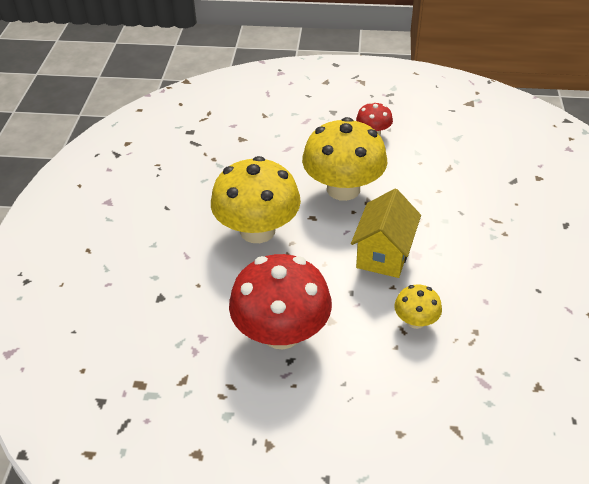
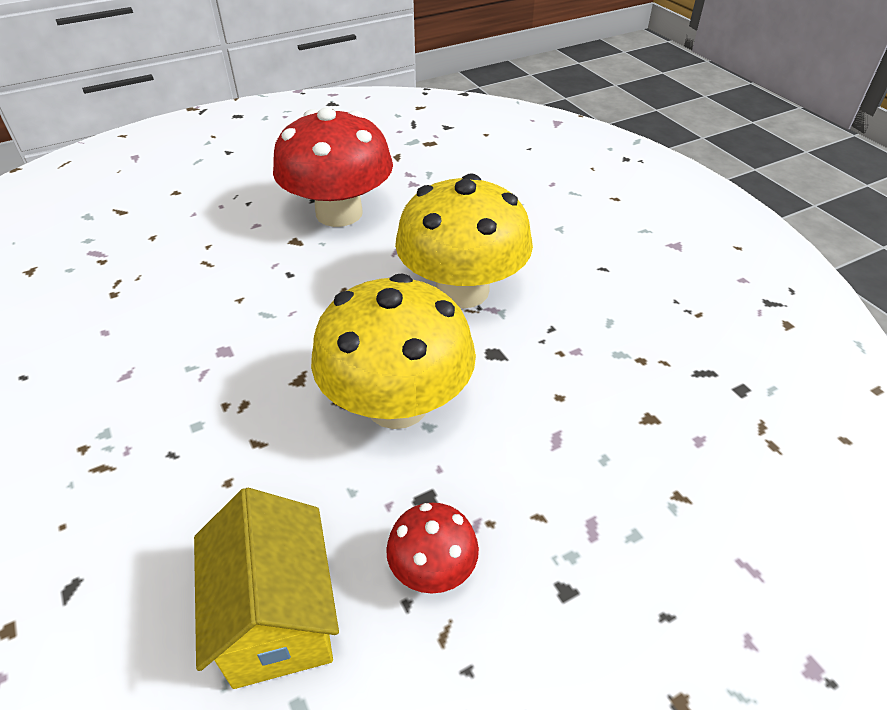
camera: 145 degrees right, 0 degrees up
yellow house [351,189,421,278] -> yellow house moved to [194,488,339,689]
yellow mushroom [394,285,442,329] -> none

